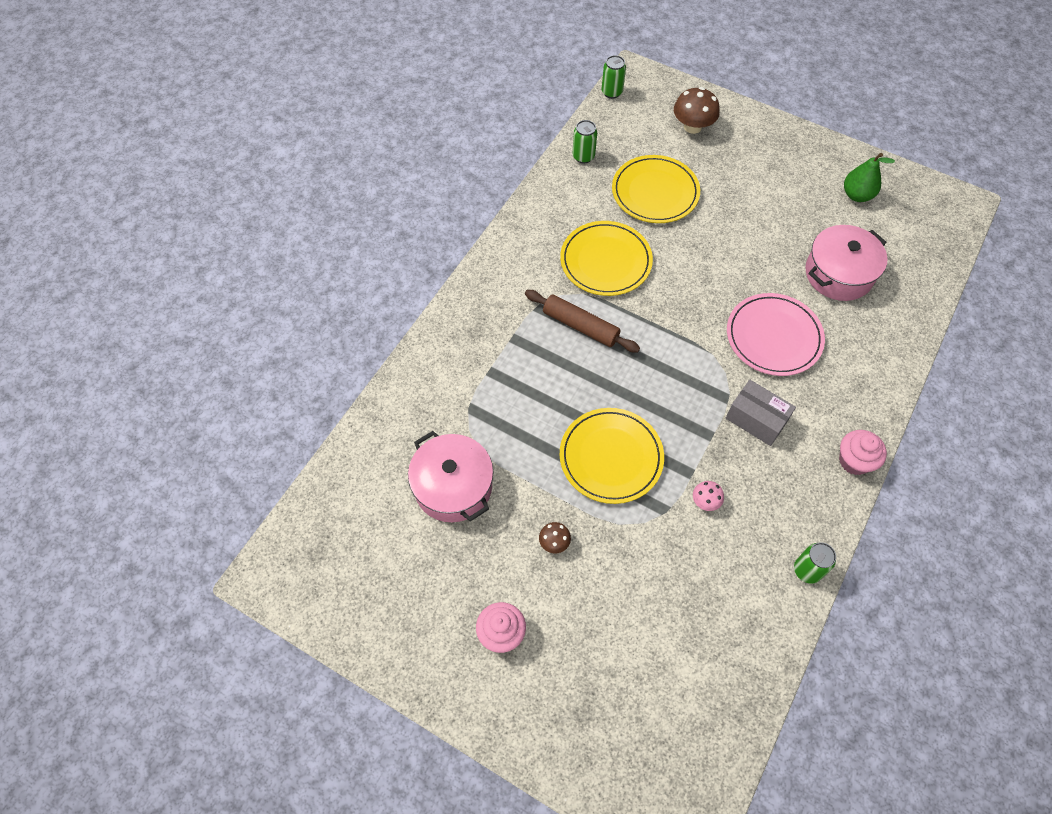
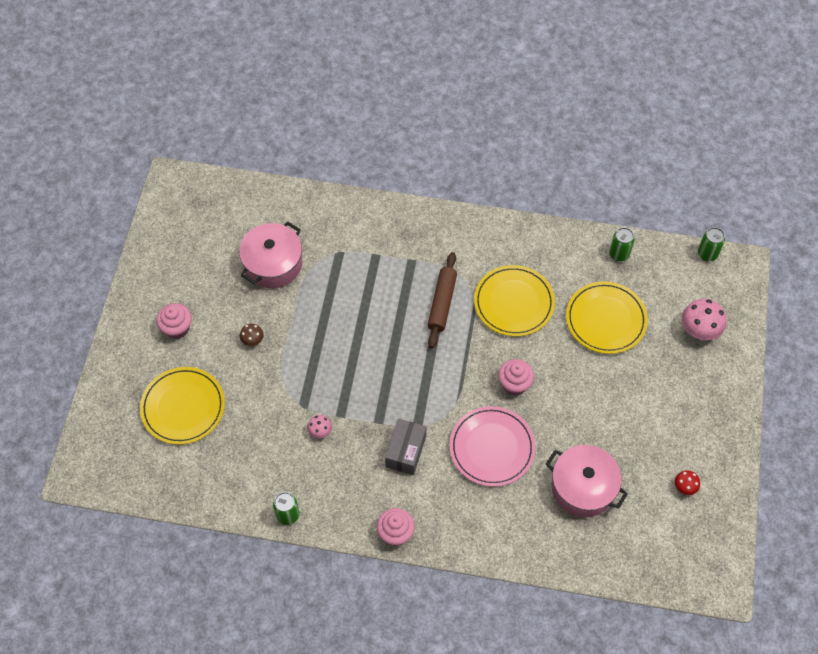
camera: 70 degrees right, 0 degrees up
yellow plate [560,408,664,504] -> yellow plate moved to [140,367,225,445]
brown mushroom [674,87,720,134] -> pink mushroom [682,299,726,340]
green pear [844,153,895,202] -> red mushroom [675,471,700,495]
none -> pink cupcake [498,359,534,395]

